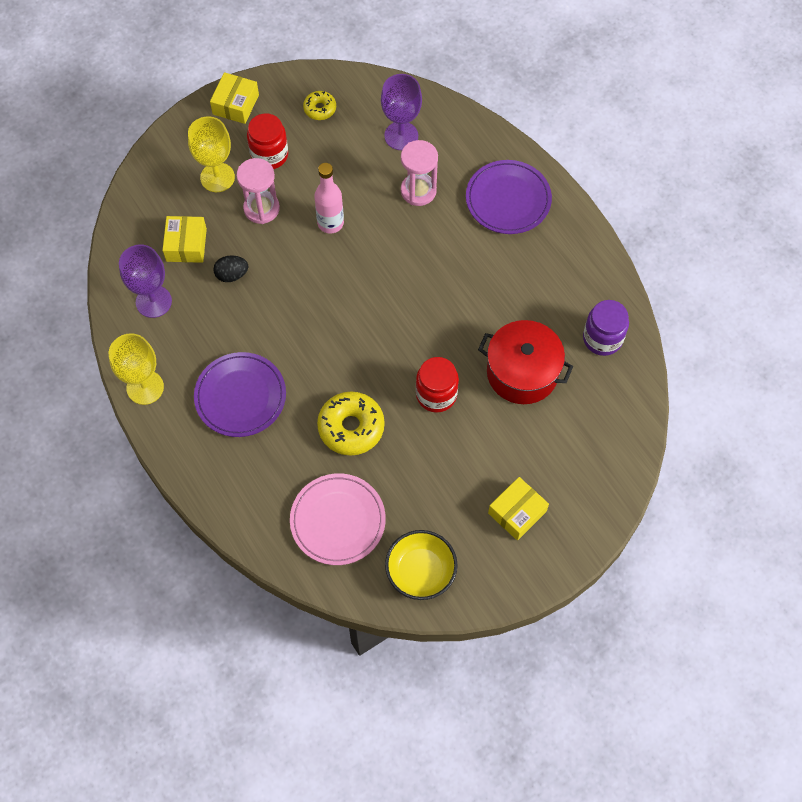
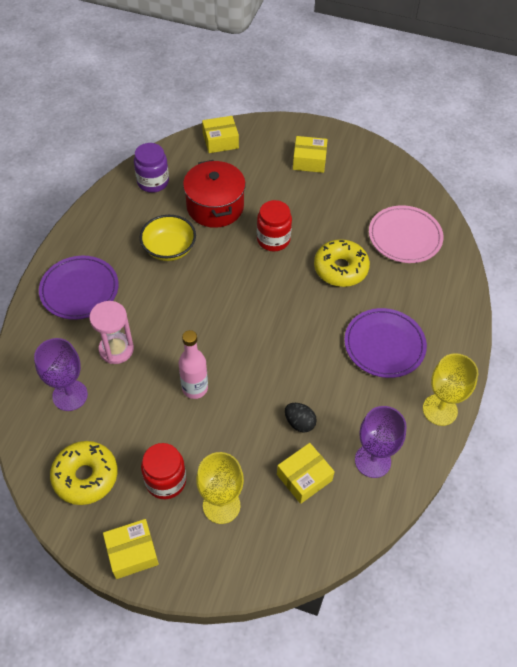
camera: 130 degrees left, 10 degrees down
pink hourglass [237,158,280,224] -> none
yellow donut [303,91,336,120] -> yellow donut [50,441,118,505], size x1.81
yellow bowl [385,530,458,600] -> yellow bowl moved to [140,215,196,261]
none -> yellow box [202,116,239,153]

